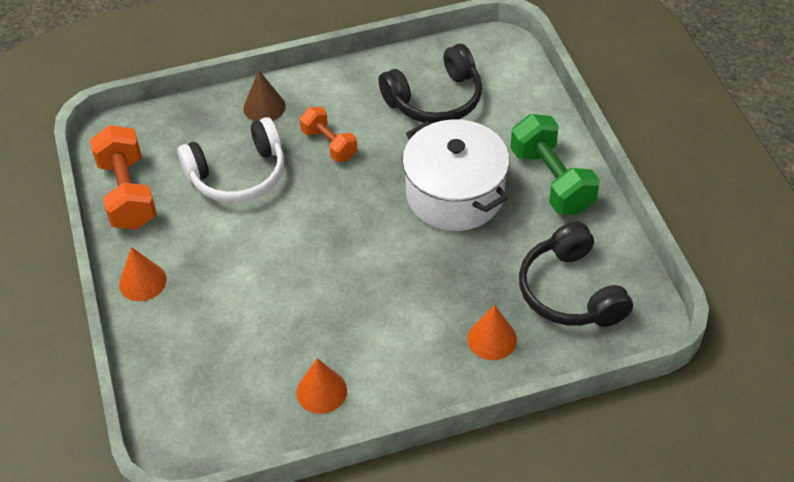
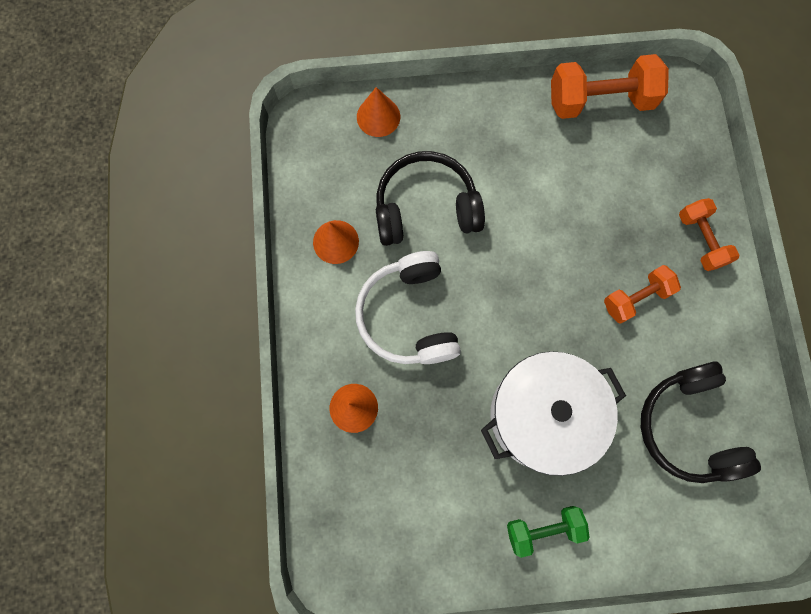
camera: 100 degrees right, 25 degrees up
orange cone [119,247,167,301] -> orange cone moved to [357,87,400,137]
white headphones [177,117,284,203] -> white headphones moved to [355,251,461,364]
brown cone [243,70,286,121] -> orange dumbbell [679,198,740,271]
green dumbbell [510,114,600,214] -> green dumbbell [507,506,590,558], size x0.62
black headphones [519,222,633,327] -> black headphones moved to [376,151,485,246]

